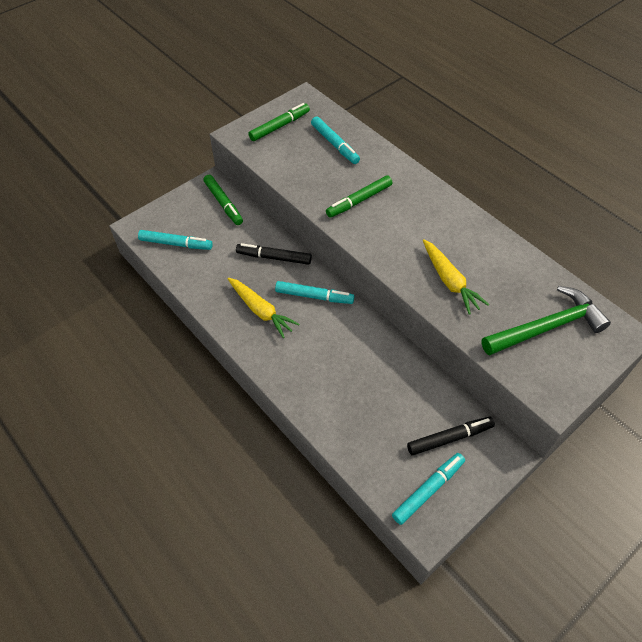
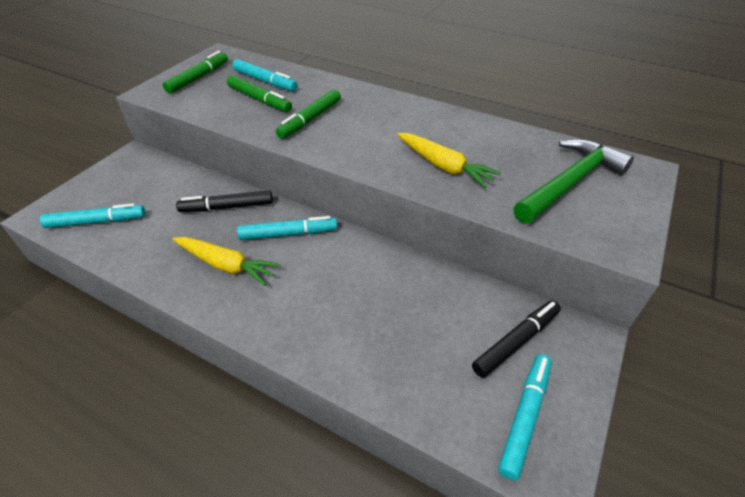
camera: 20 degrees left, 10 degrees down
green marker [204,175,243,225] -> green marker moved to [227,75,292,112]

